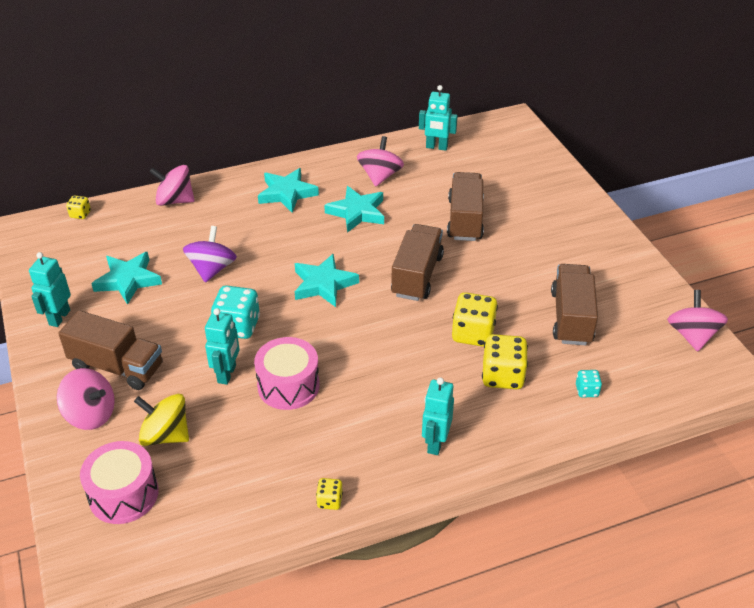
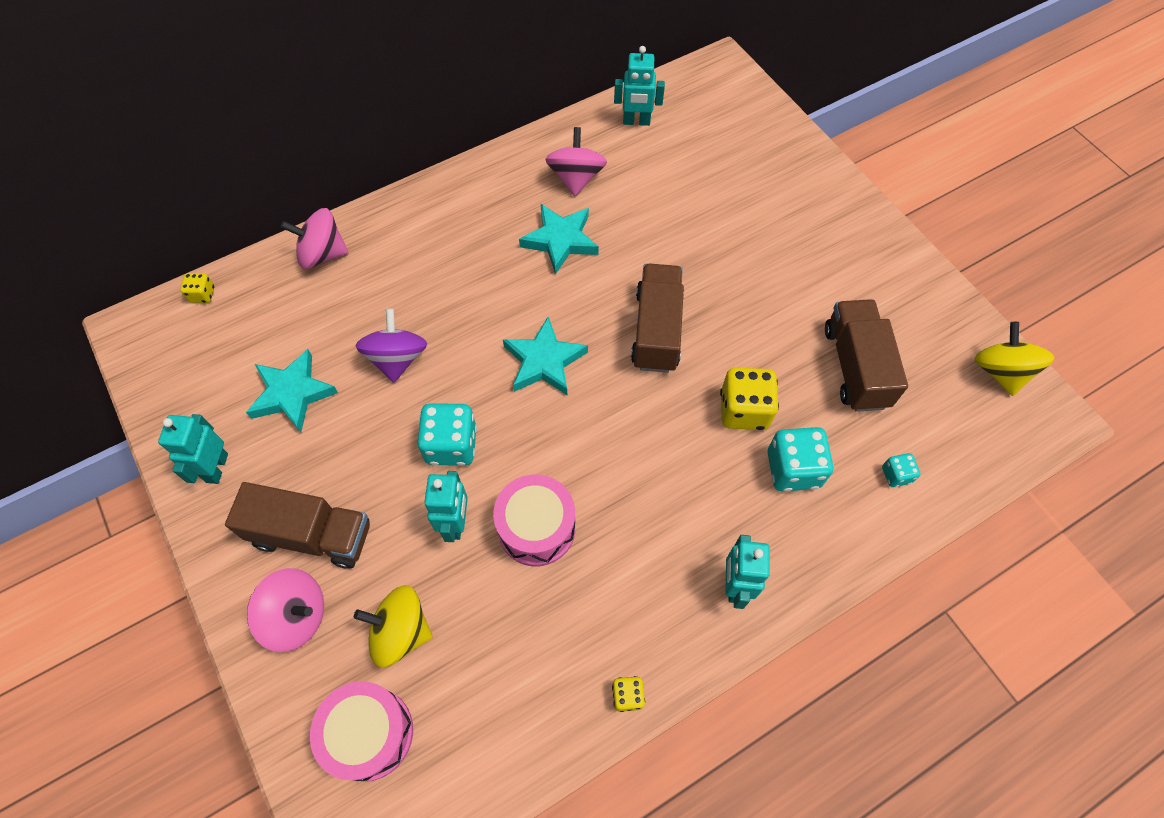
camera: 10 degrees left, 20 degrees up
turquoise star [258,168,319,213] -> none
brown truck [447,172,484,241] -> none
yellow dice [482,334,528,389] -> turquoise dice [767,427,834,492]
pink spinning top [667,290,728,352] -> yellow spinning top [975,322,1054,396]

